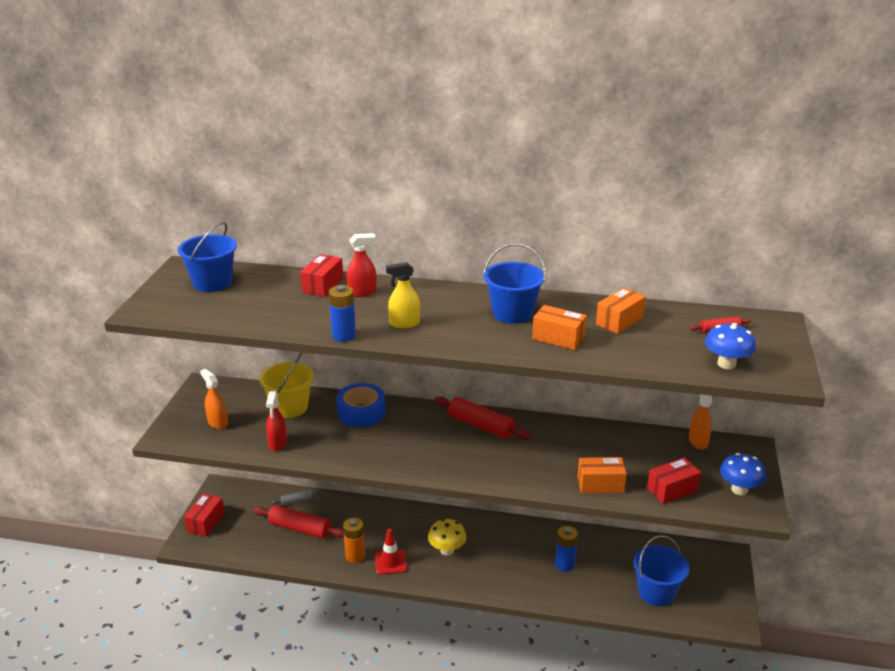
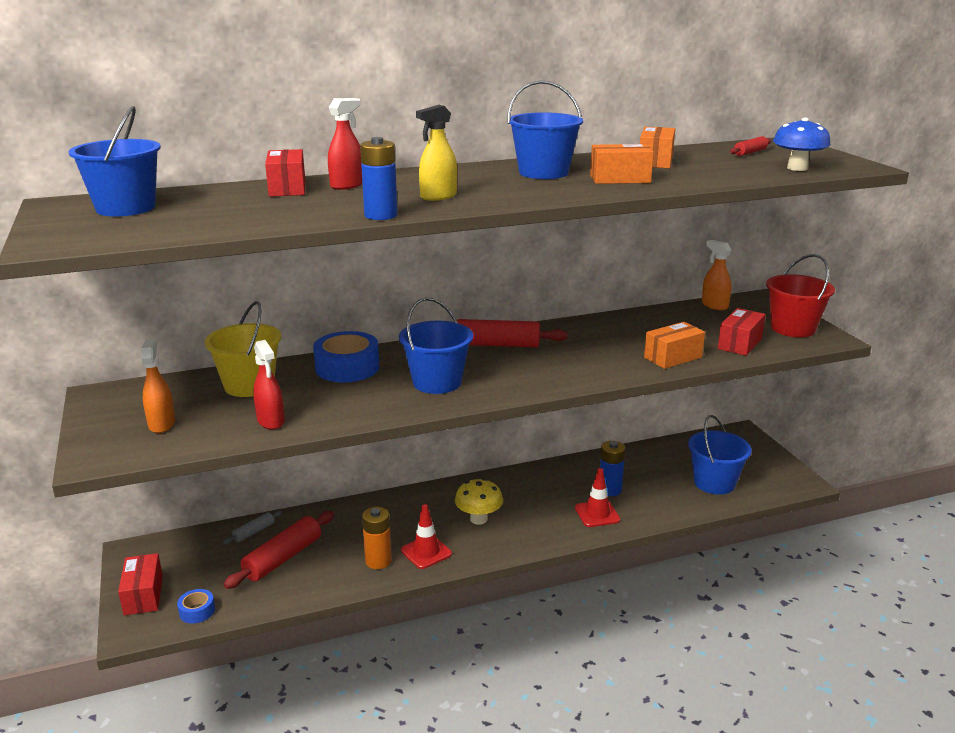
camera: 30 degrees left, 5 degrees down
orange spray bottle [200,369,228,429] -> orange spray bottle turned 60 degrees clockwise [141,339,175,433]
red rolling pin [253,505,344,539] -> red rolling pin turned 45 degrees counterclockwise [224,511,334,589]
blue mushroom [720,453,766,495] -> red bucket [766,254,835,337]
none -> blue tape [177,589,215,624]
none -> blue bucket [399,298,473,394]
none -> red traffic cone [575,468,620,527]

